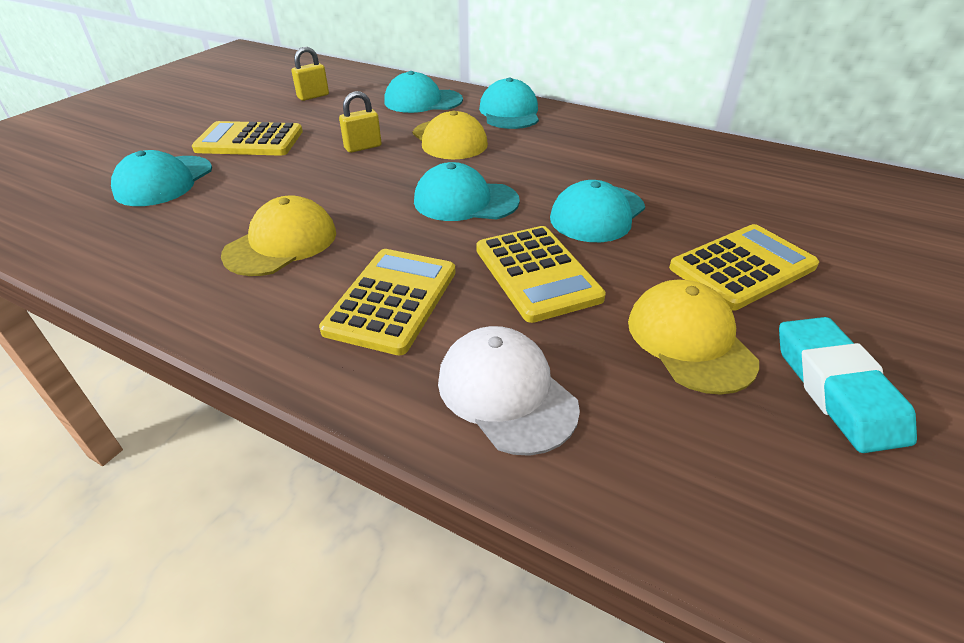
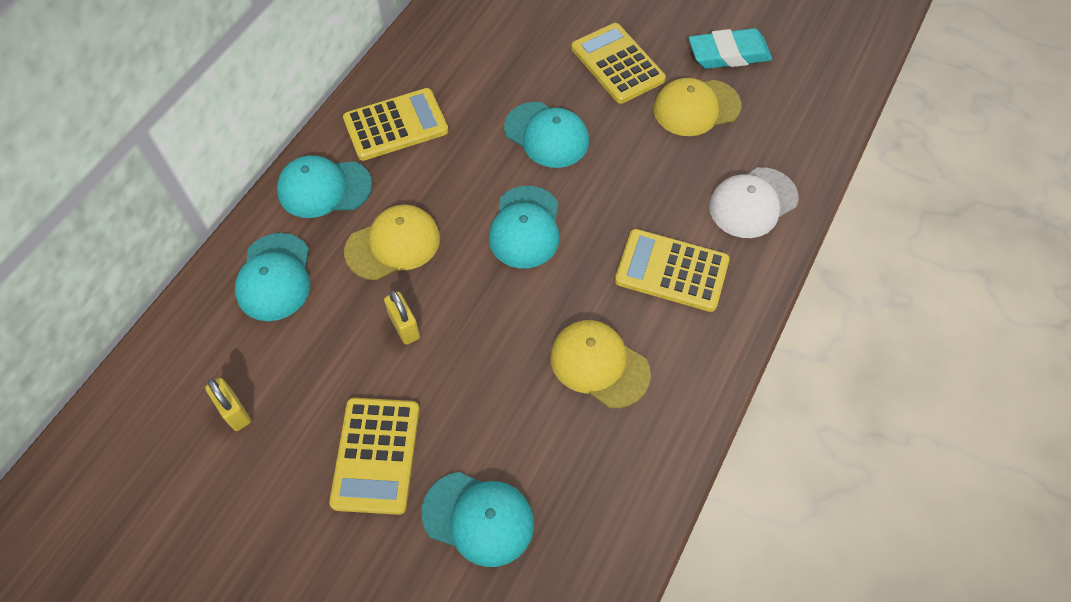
camera: 90 degrees left, 20 degrees up
yellow calculator [476,226,606,323] -> yellow calculator moved to [343,88,449,161]

